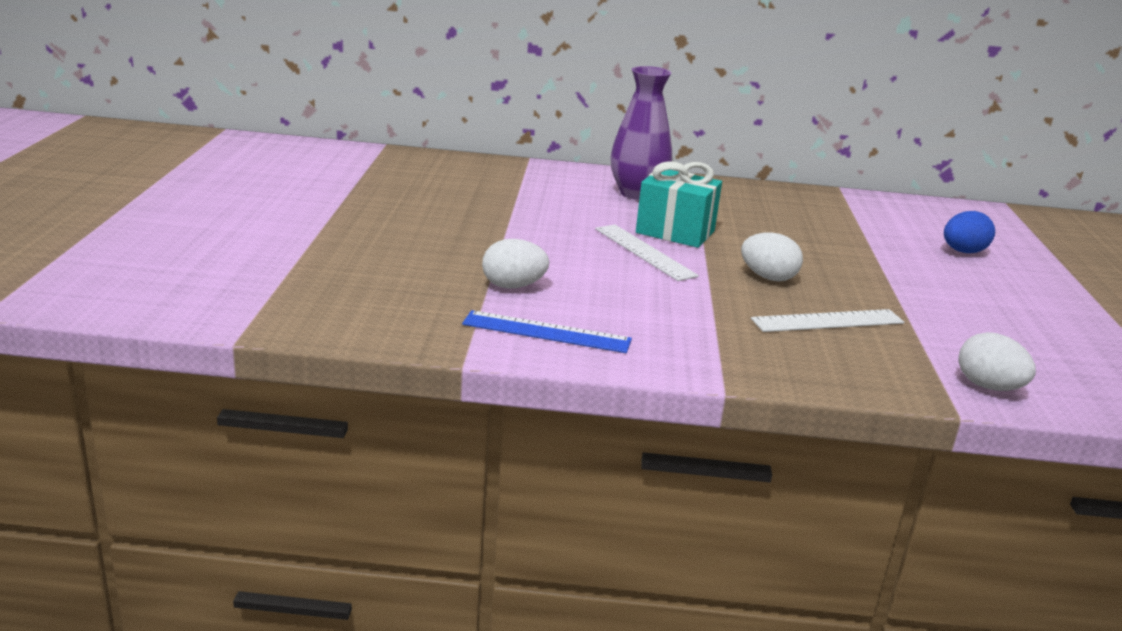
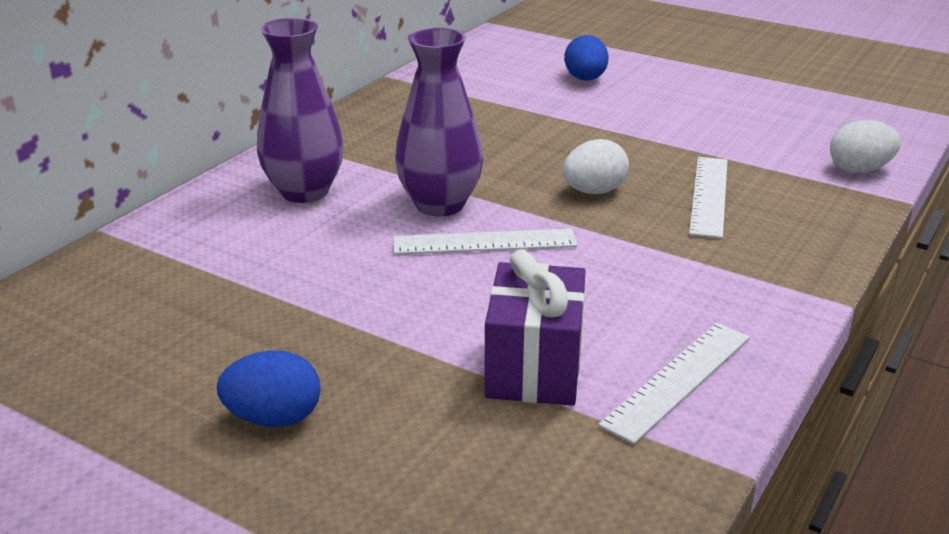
camera: 60 degrees left, 5 degrees up
blue ruler [462,310,632,353] -> white ruler [598,323,750,444]
white egg [482,239,549,289] -> purple gift [484,250,586,406]
turquoise gift [636,161,722,248] -> purple vase [395,28,483,216]
none -> blue egg [217,350,321,427]

